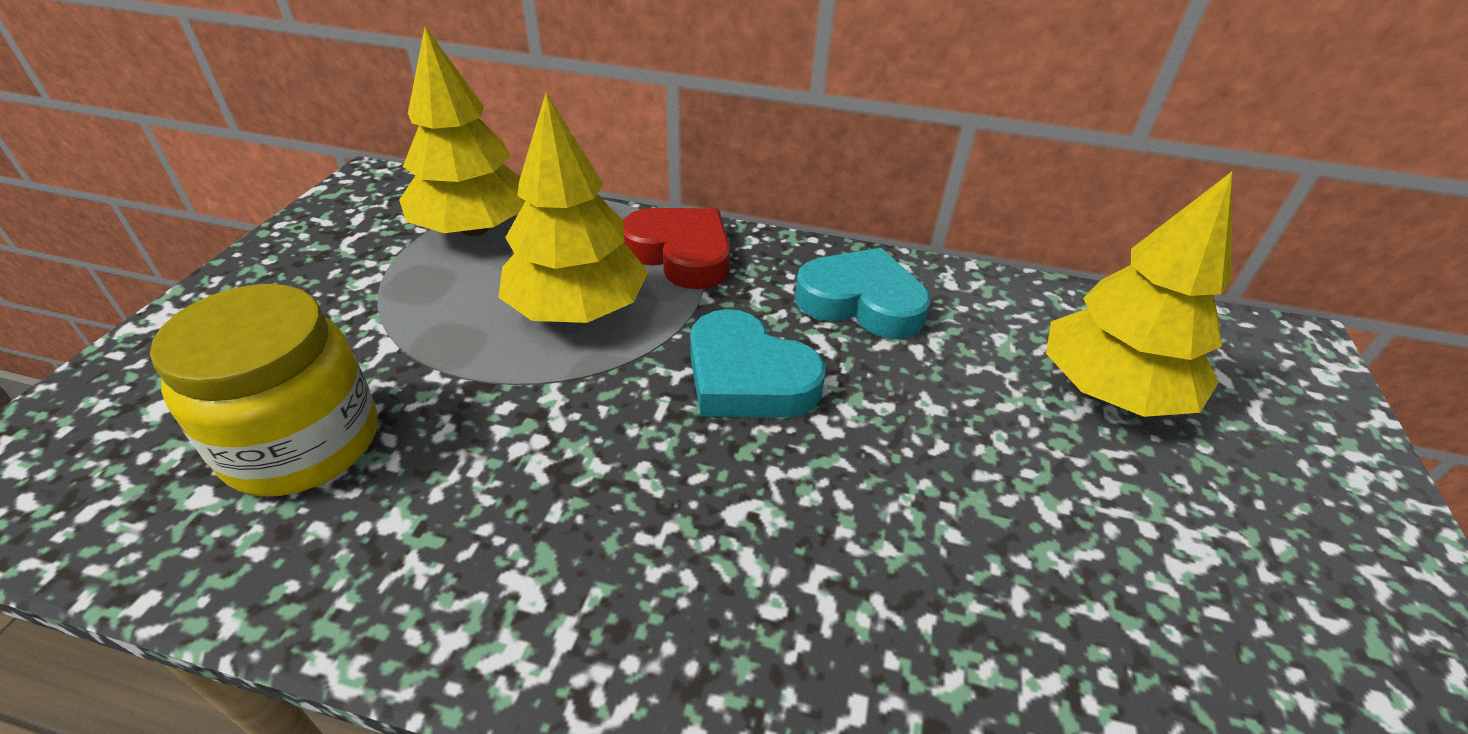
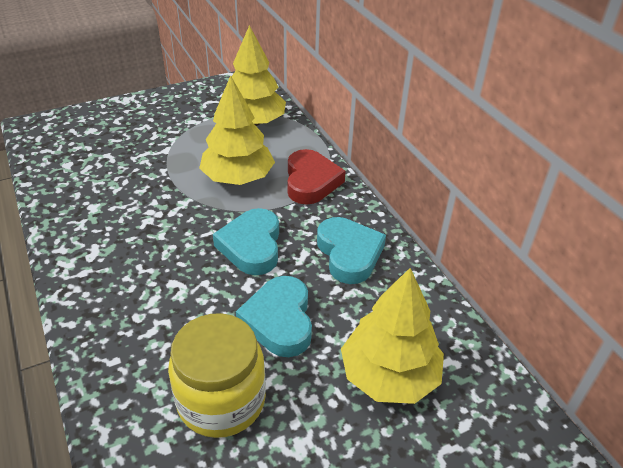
camera: 50 degrees right, 0 degrees up
yellow jar [150,284,378,497] -> yellow jar moved to [168,313,266,438]
none -> turquoise heart [236,276,312,357]

